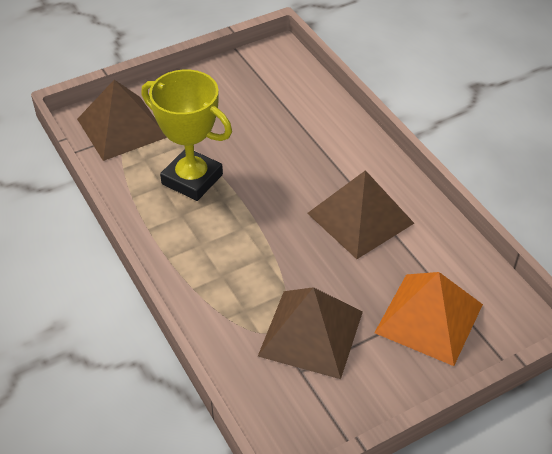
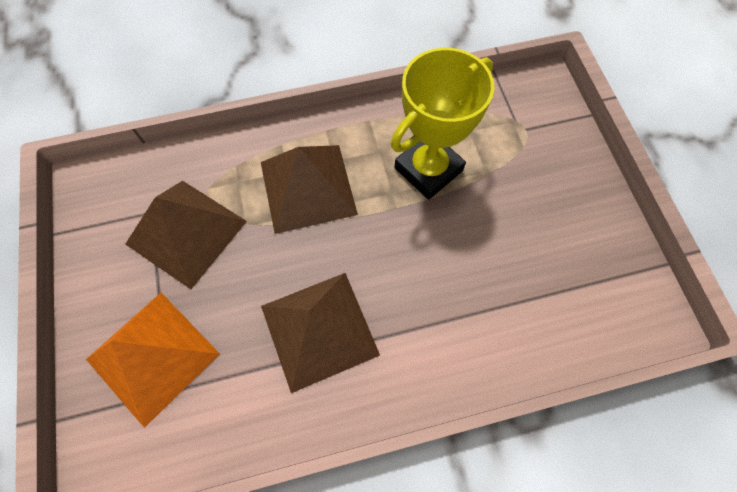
camera: 105 degrees right, 20 degrees up
brown pyramid [77,80,167,161] -> brown pyramid moved to [261,145,358,234]

